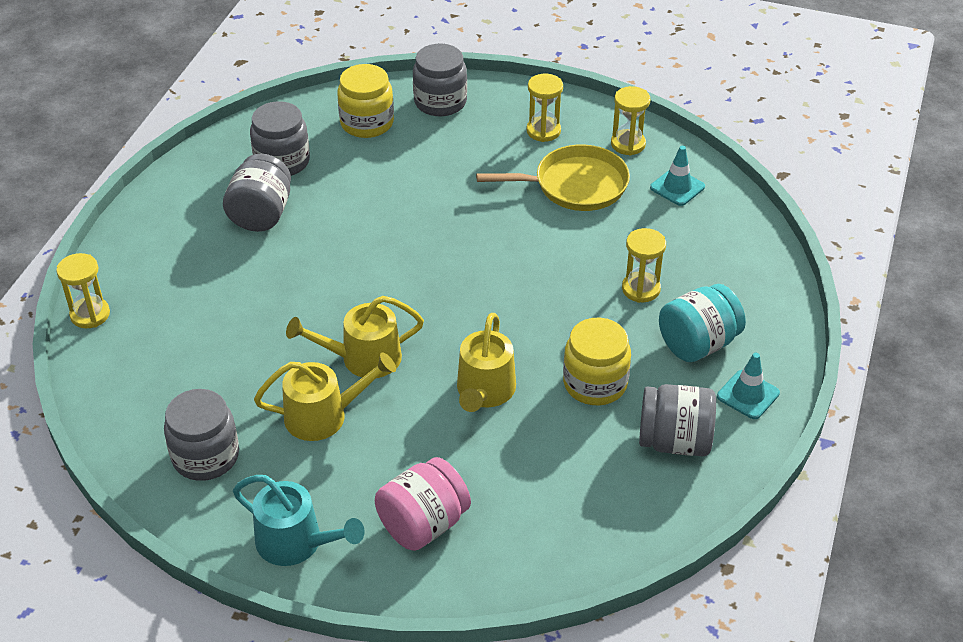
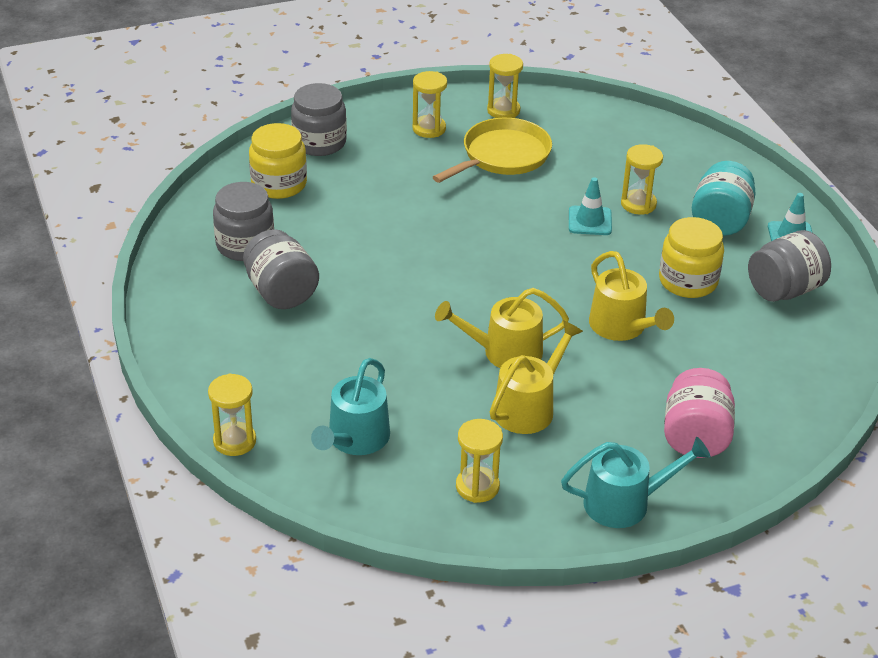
camera: 40 degrees left, 5 degrees down
grey jar [164,389,239,481] -> yellow hourglass [456,419,503,503]
yellow watering can [286,296,424,378] -> yellow watering can turned 45 degrees clockwise [435,288,569,368]
turquoise traffic cone [650,146,705,206] -> turquoise traffic cone moved to [569,177,612,235]
none -> turquoise watering can [311,358,390,455]

